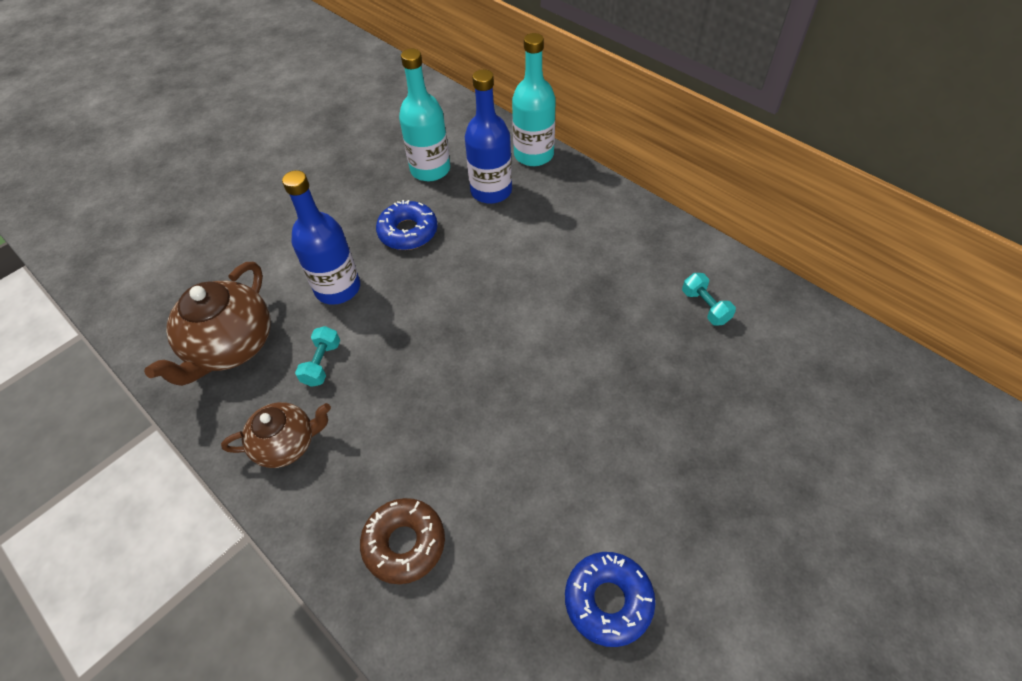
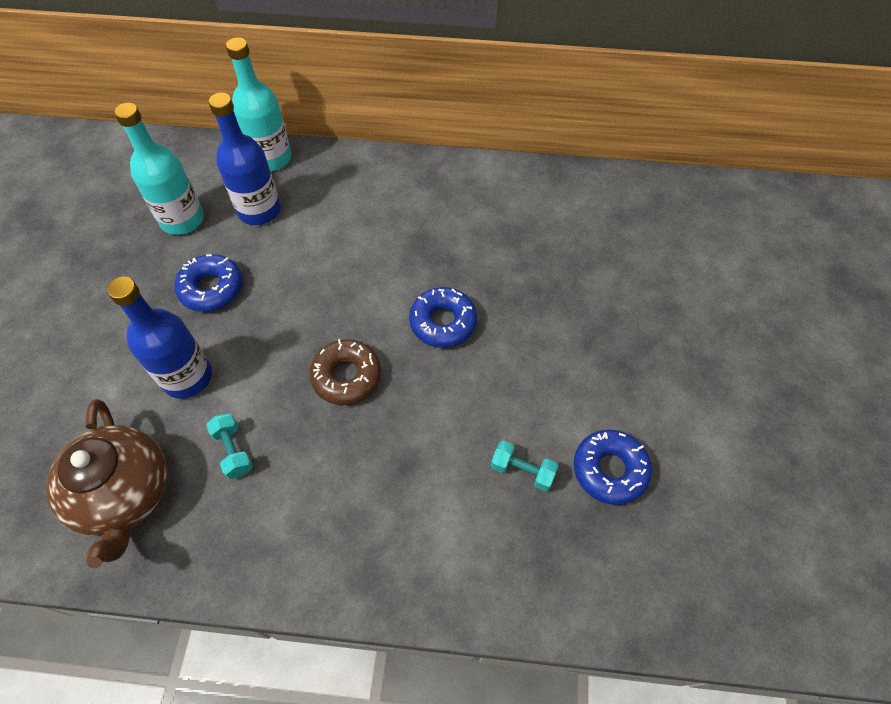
camera: 40 degrees left, 5 degrees up
brown teapot [221,402,331,468] -> none
brown donut [360,498,445,584] -> brown donut moved to [310,339,381,405]
turquoise dumbbell [682,273,736,326] -> turquoise dumbbell moved to [491,440,558,491]
none -> blue donut [409,287,477,348]

